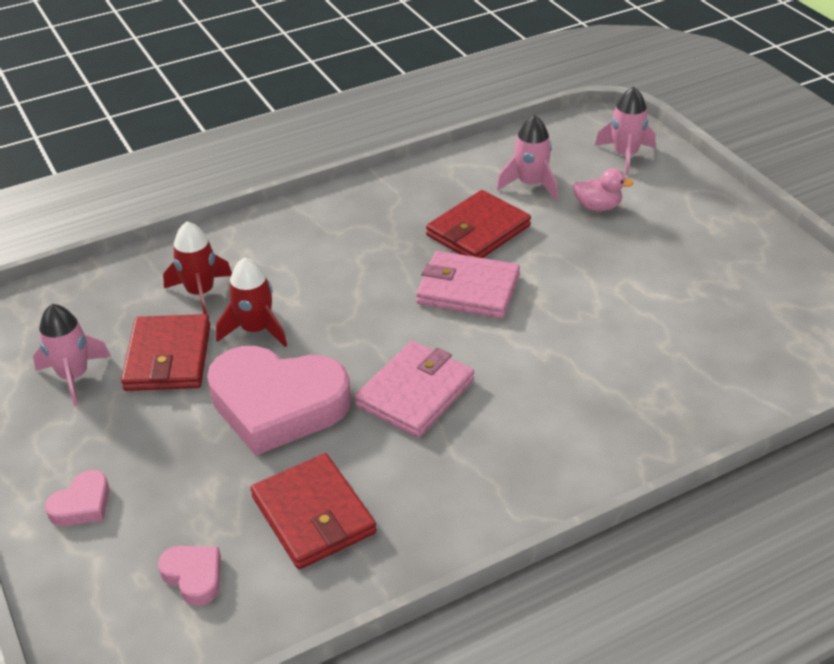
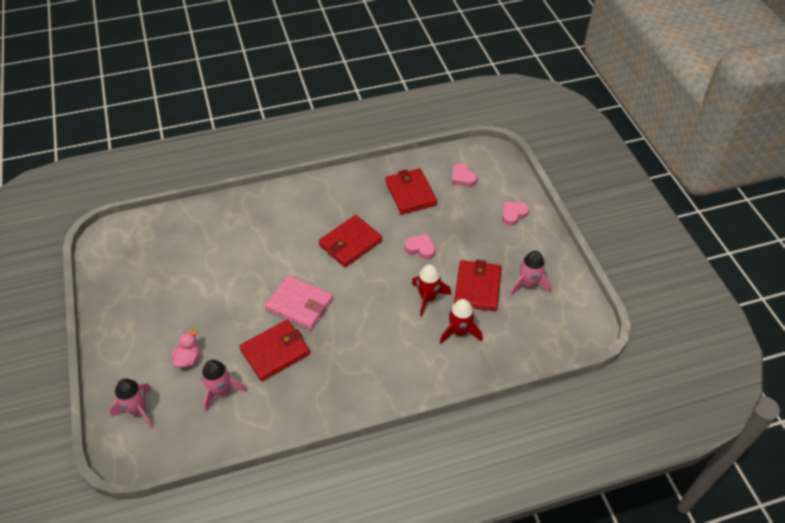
camera: 170 degrees left, 10 degrees up
pink heart [207,346,351,456] -> pink heart [405,234,436,259], size x0.43
pink wallet [354,341,474,438] -> red wallet [319,215,382,267]
pink duck [573,168,634,211] -> pink duck turned 90 degrees clockwise [171,330,200,368]

